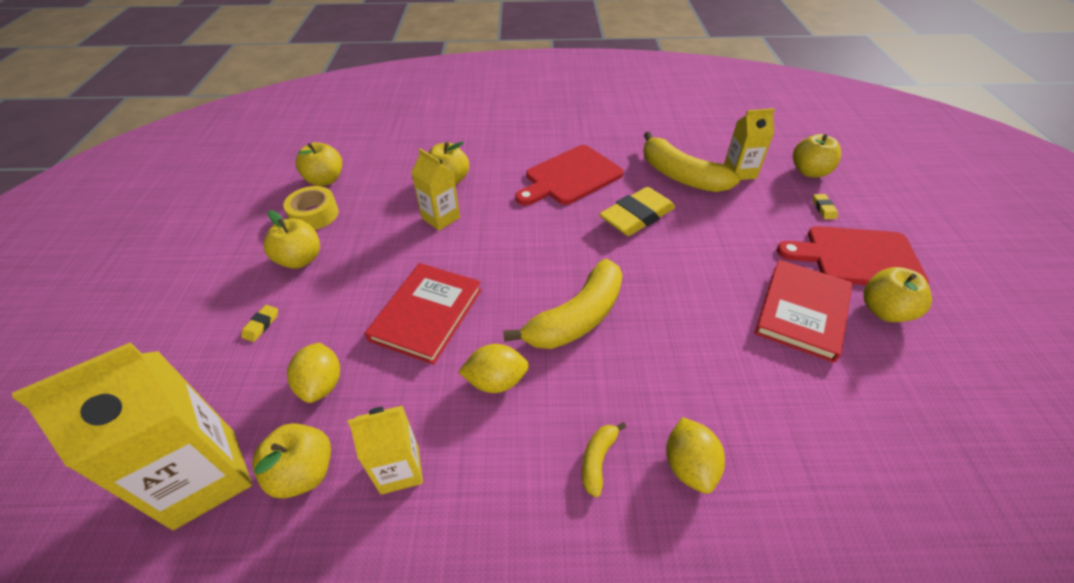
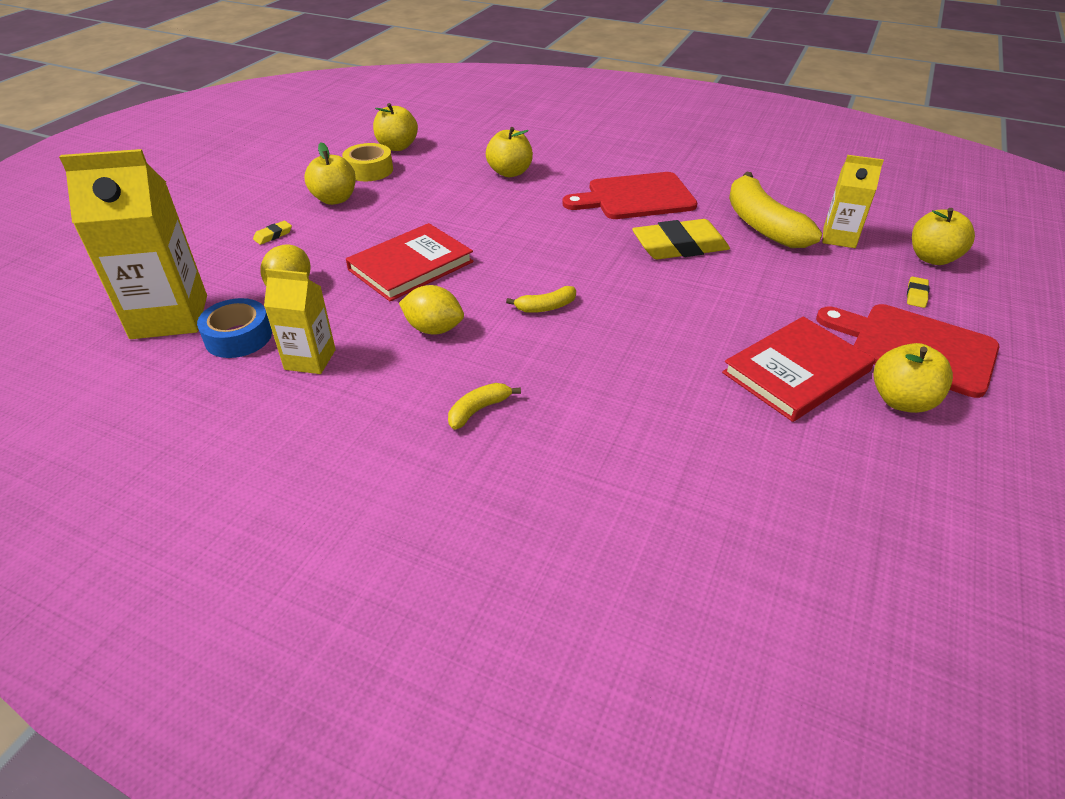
camera: 25 degrees right, 5 degrees down
yellow apple [252,423,331,498] -> blue tape [197,298,272,358]
yellow carton [411,148,460,231] -> none
yellow banana [503,259,623,349] -> yellow banana [506,286,576,313], size x0.46
yellow lemon [666,417,725,494] -> none

